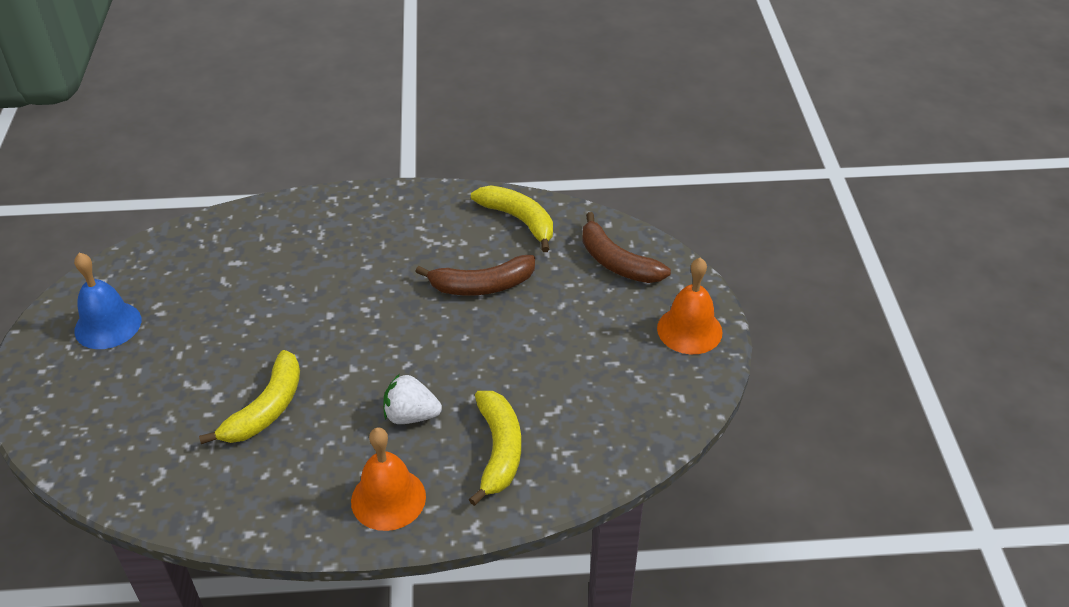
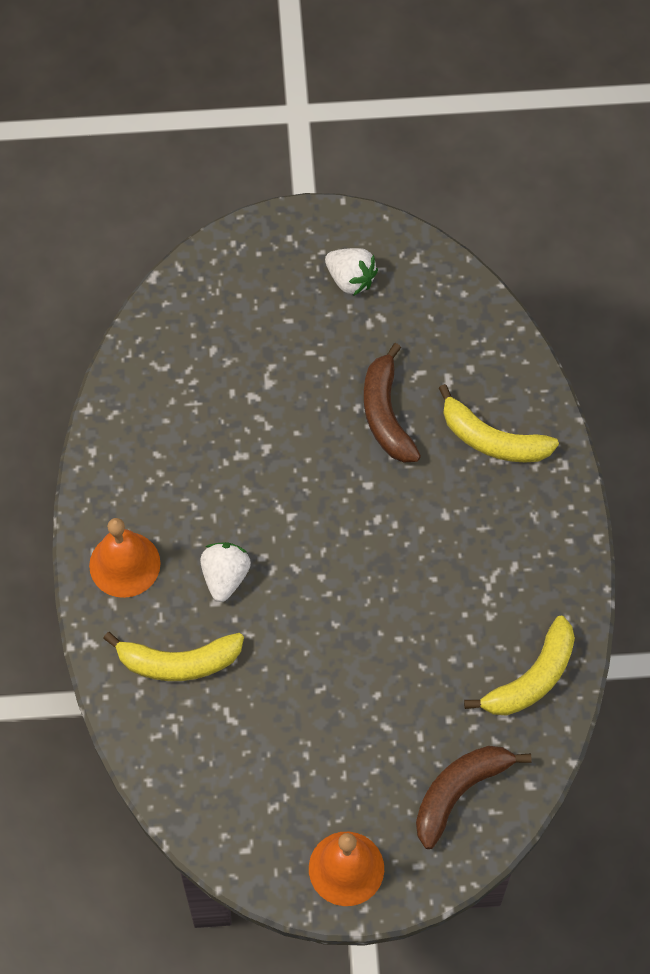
camera: 90 degrees right, 20 degrees up
blue bell [74,253,141,349] -> white strawberry [325,248,378,296]
yellow banana [199,350,300,444] -> yellow banana moved to [439,384,559,463]
brown banana [415,255,535,296] -> brown banana moved to [364,343,421,462]

